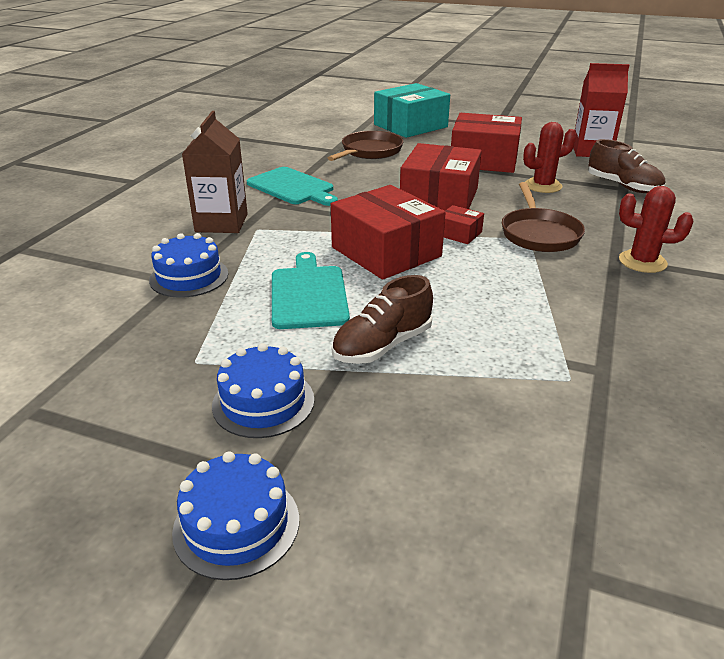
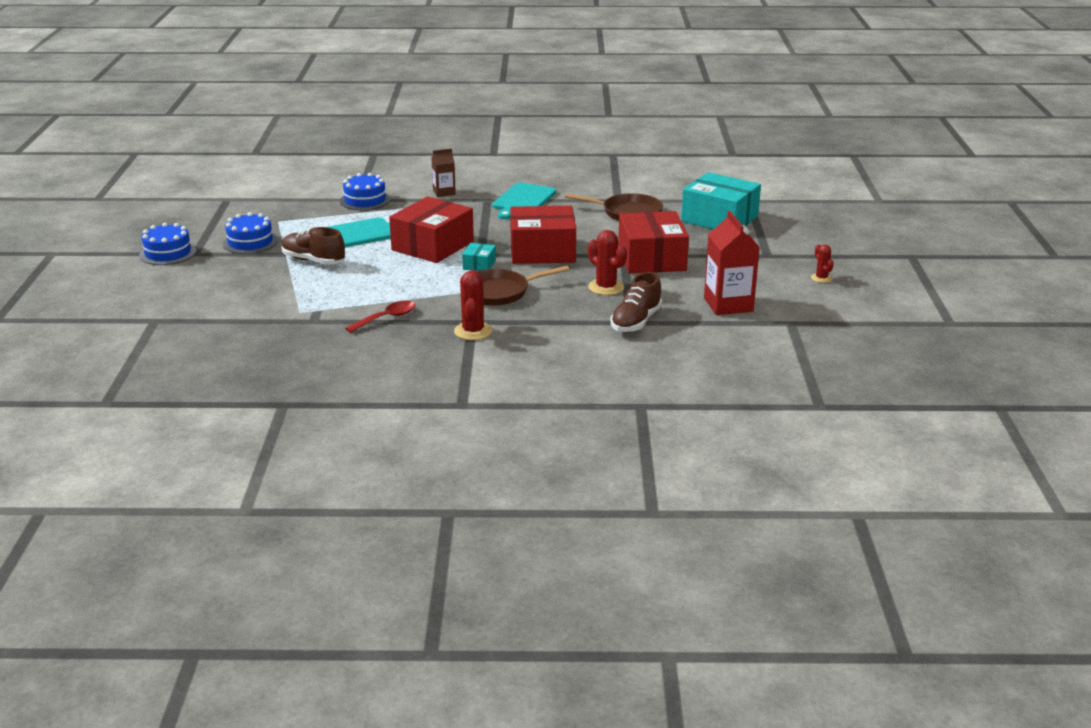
camera: 70 degrees right, 5 degrees down
brown carton [182,111,248,233] -> brown carton [431,149,456,197], size x0.58
red box [444,205,484,244] -> turquoise box [462,243,496,271]
none -> red spoon [345,301,416,333]
none -> red cactus [811,244,834,283]

